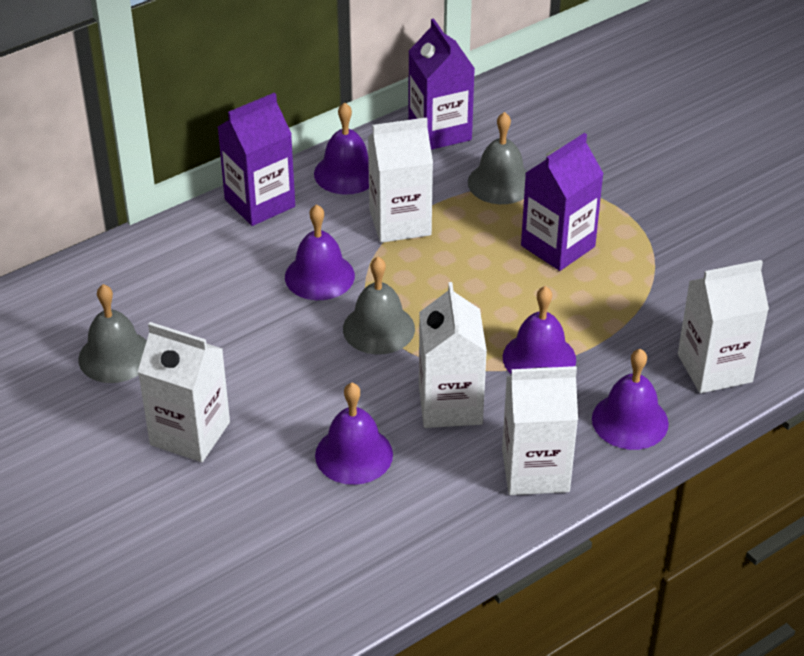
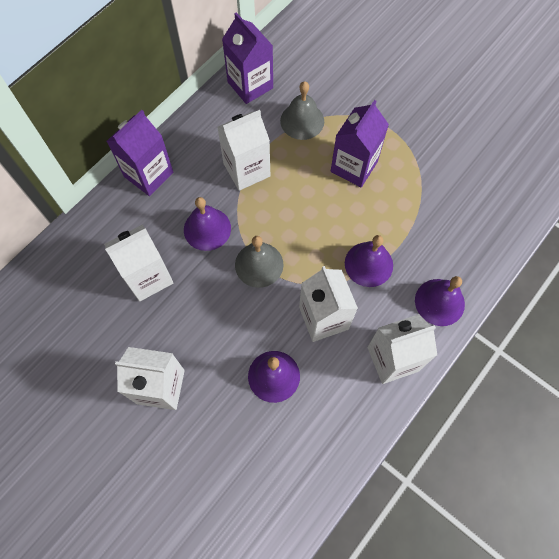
camera: 15 degrees left, 25 degrees up
grey bell [78,284,147,383] -> none
purple bell [314,102,369,195] -> none
white carton [678,260,769,393] -> white carton moved to [104,224,173,301]

